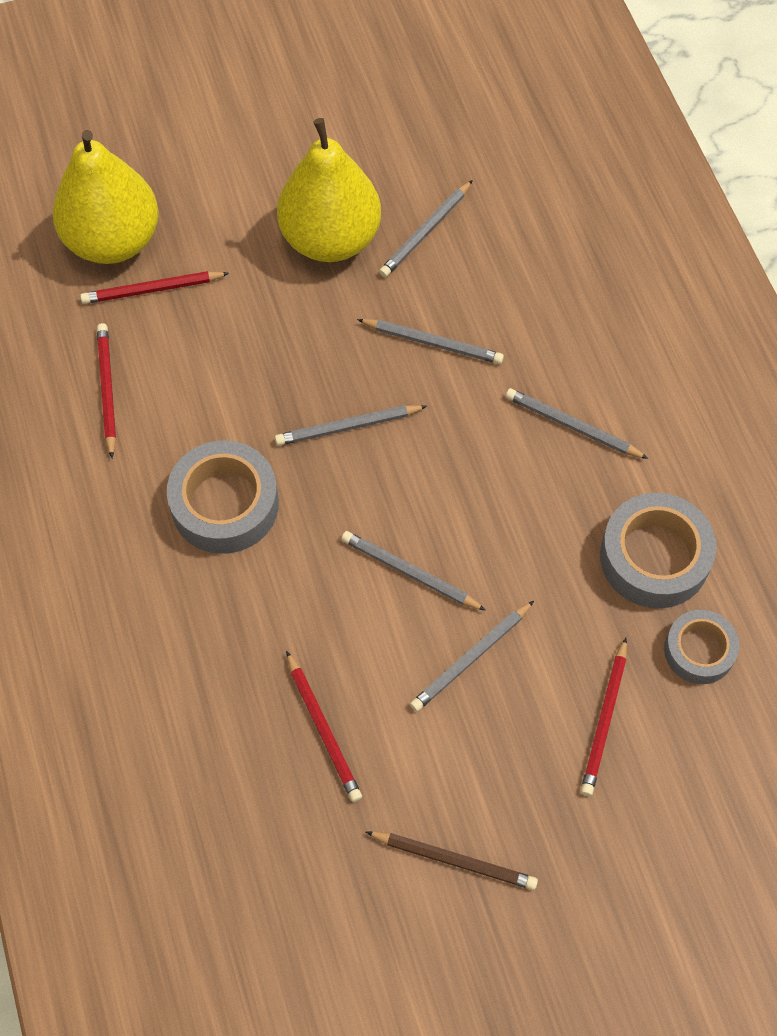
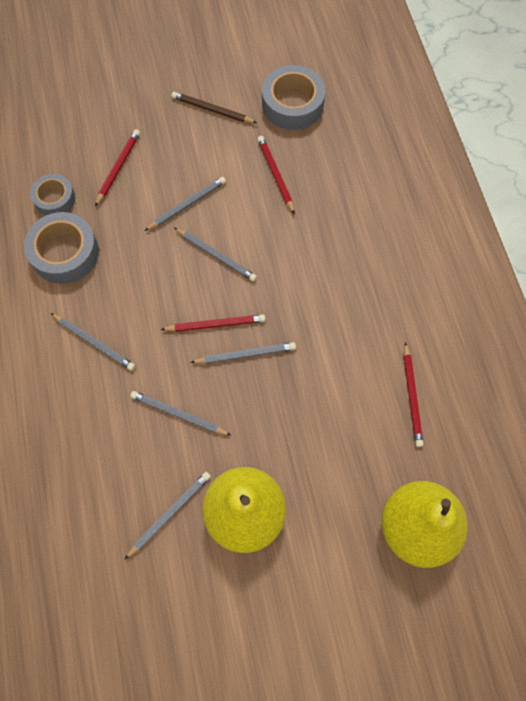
camera: 175 degrees left, 5 degrees up
red pencil [80,271,229,304] -> red pencil moved to [160,314,265,332]
grey tape [167,440,279,554] -> grey tape moved to [262,65,325,130]

